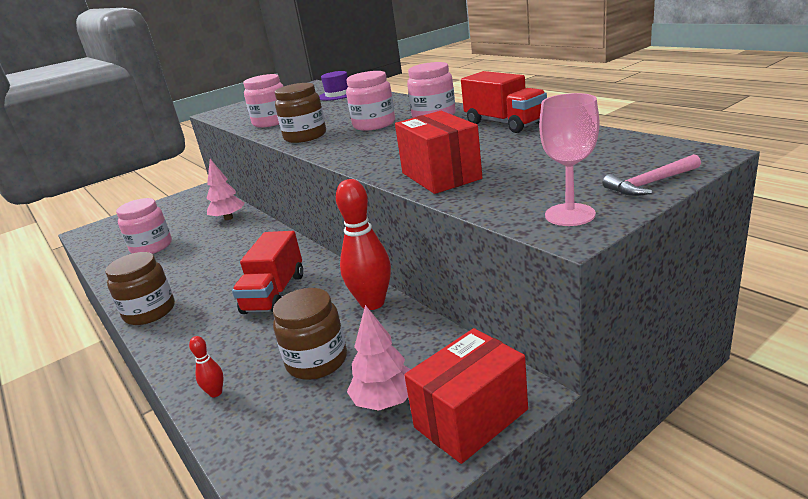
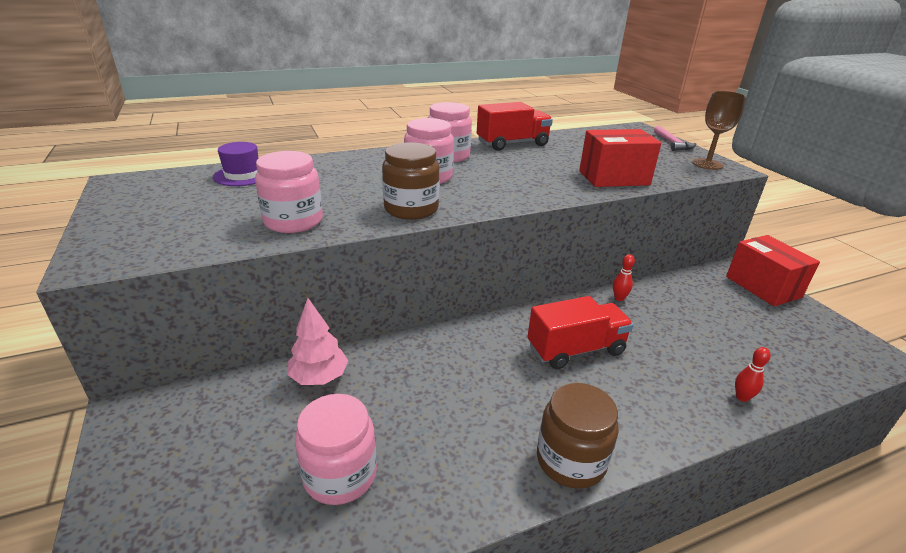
camera: 80 degrees left, 5 degrees up
red truck [232,231,303,314] -> red truck turned 45 degrees counterclockwise [527,296,633,369]
brown jar [273,288,347,380] -> none
red bowling pin [336,179,391,310] -> red bowling pin [613,254,635,301], size x0.44
pink tree [347,305,411,411] -> none
pink goblet [539,93,599,226] -> brown goblet [692,91,746,170]

